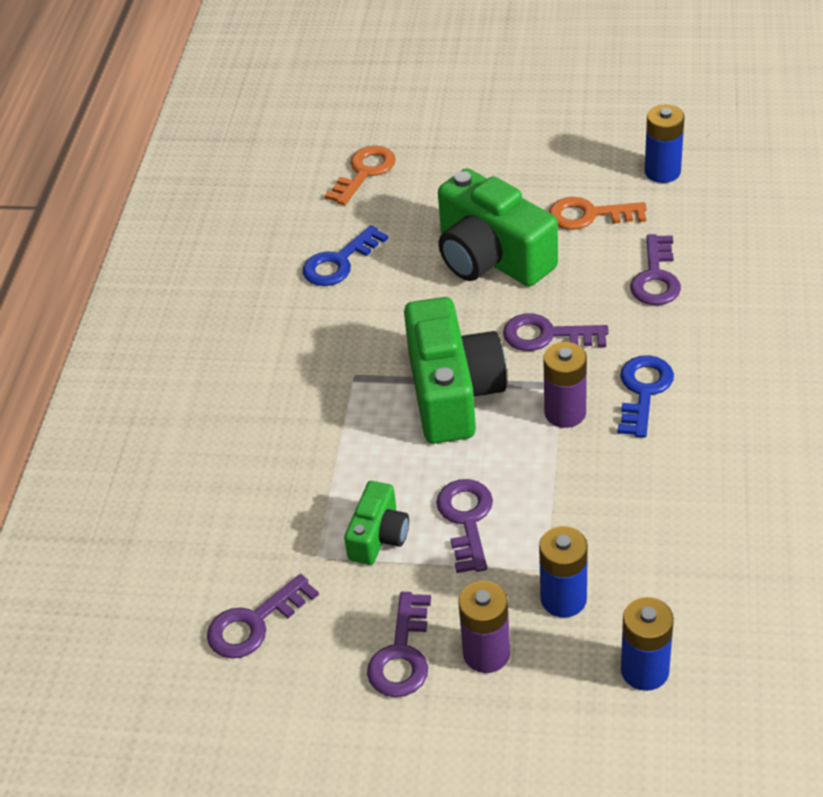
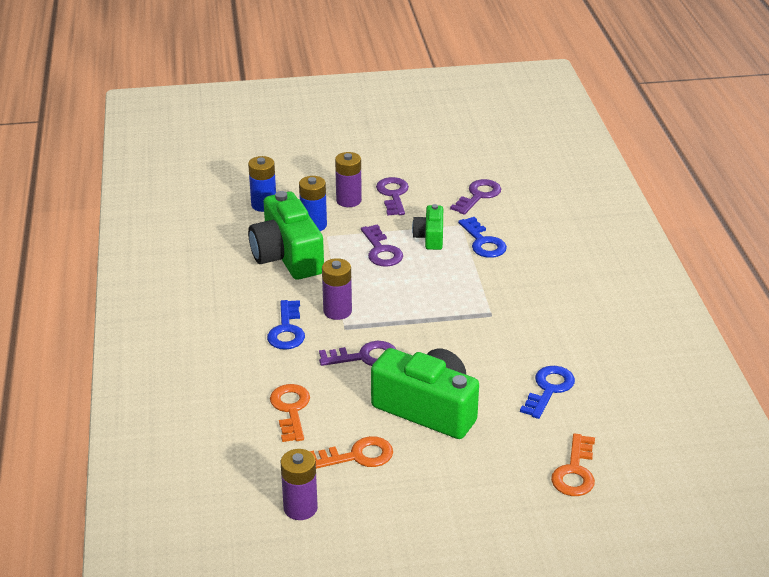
camera: 160 degrees right, 10 degrees down
green camera [404,297,507,444] -> green camera moved to [248,191,324,280]
purple key [630,234,681,305] -> orange key [270,384,310,442]
blue battery [645,105,685,183] -> purple battery [281,449,318,520]
none -> blue key [458,217,507,258]

